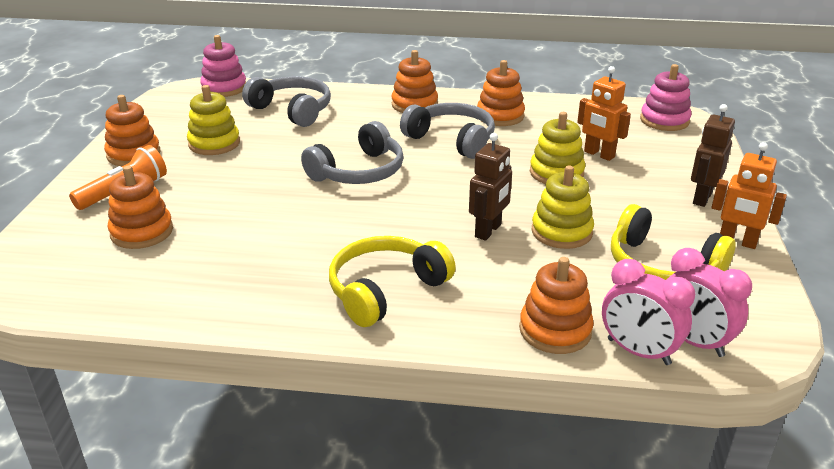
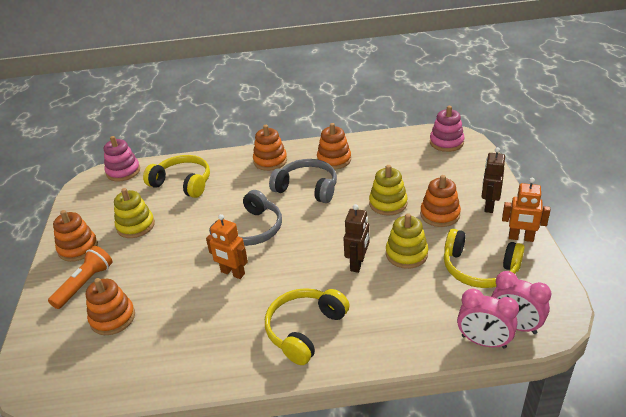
camera: 10 degrees left, 5 degrees up
grey headphones [242,76,331,127] -> yellow headphones [143,155,210,198]
orange stacking toy [519,257,594,354] -> orange stacking toy moved to [420,175,461,227]
orange robot [577,66,631,161] -> orange robot moved to [206,214,248,279]

